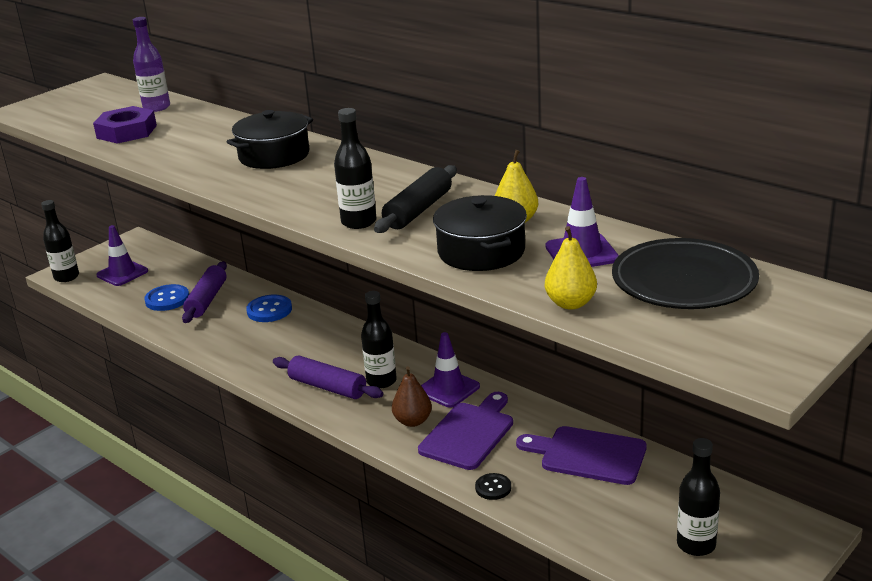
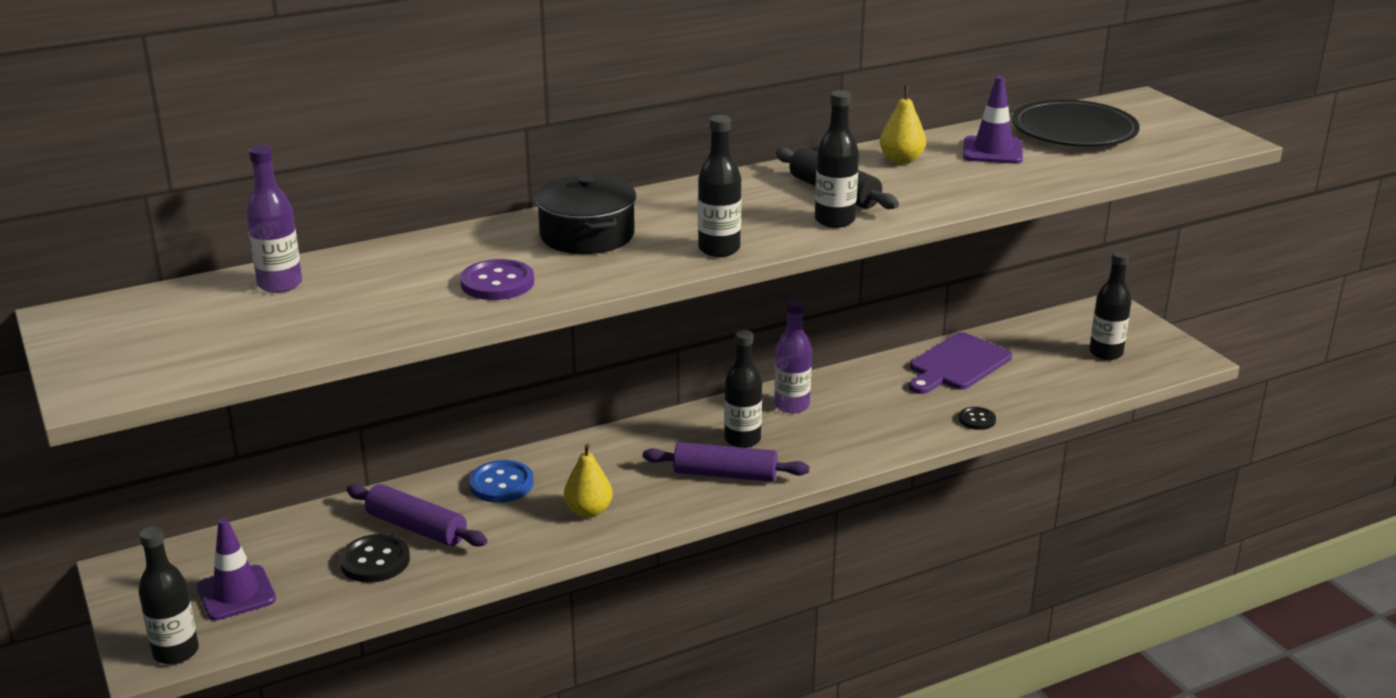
camera: 70 degrees left, 0 degrees up
purple nut [93,106,157,144] -> none
blue button [144,284,189,311] -> black button [340,534,410,583]
purple rolling pin [273,355,383,399] -> purple rolling pin turned 45 degrees clockwise [643,442,809,482]
brown pear [392,366,432,427] -> none
purple cutting board [418,392,513,470] -> none
purple traffic cone [421,332,480,408] -> purple bottle [774,299,812,413]
black pot [433,195,527,271] -> none
yellow pear [545,226,597,310] -> yellow pear moved to [564,444,613,518]
none -> purple button [460,259,534,300]
none -> black bottle [698,115,742,257]

